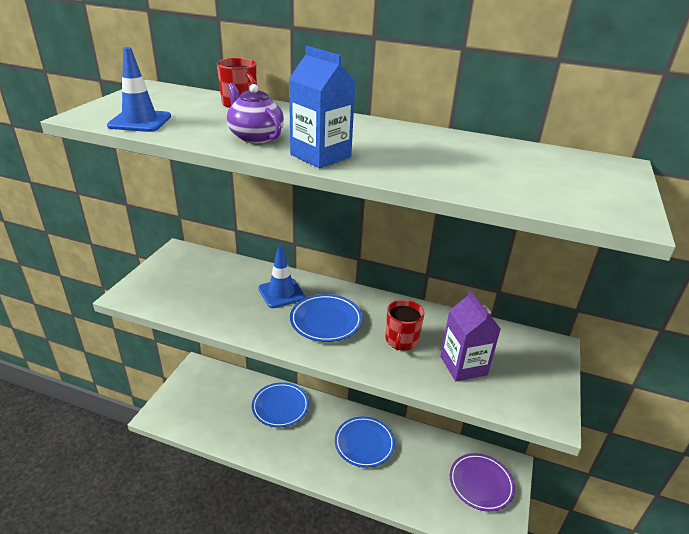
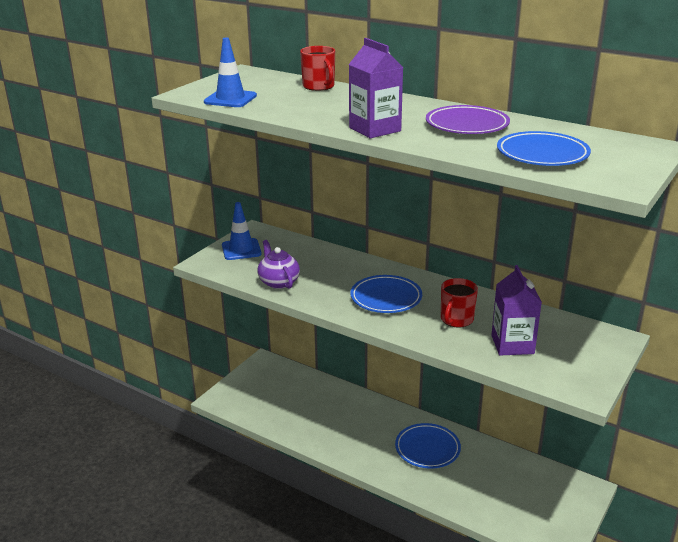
camera: 15 degrees right, 5 degrees down
purple teapot [227,83,284,144] -> purple teapot moved to [258,240,300,289]
blue plate [252,382,309,427] -> blue plate moved to [497,131,591,166]
blue traffic cone [258,246,305,308] -> blue traffic cone moved to [222,202,262,260]
blue carton [289,46,355,168] -> purple carton [349,38,403,138]
purple plate [450,453,515,512] -> purple plate moved to [426,105,510,134]

